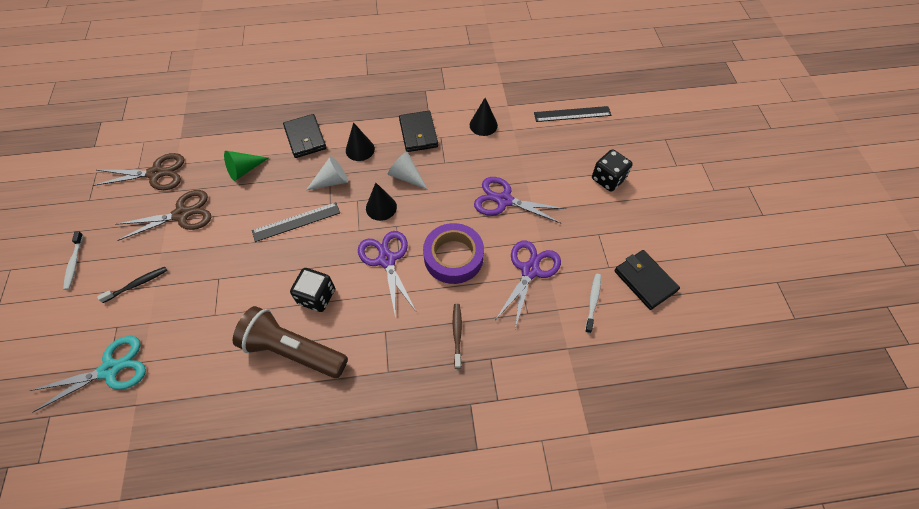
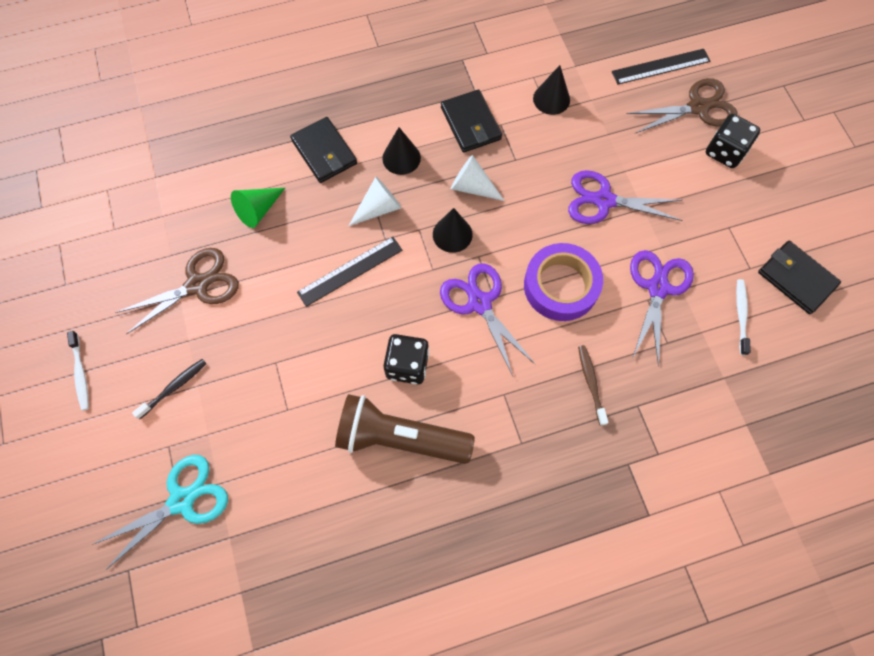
camera: 10 degrees left, 10 degrees up
brown scissors [93,153,184,190] -> brown scissors moved to [627,78,737,133]

